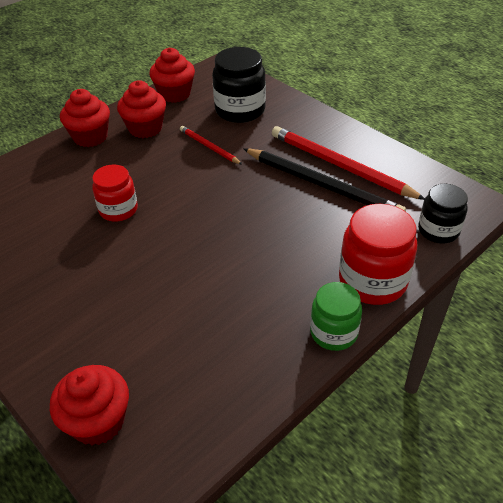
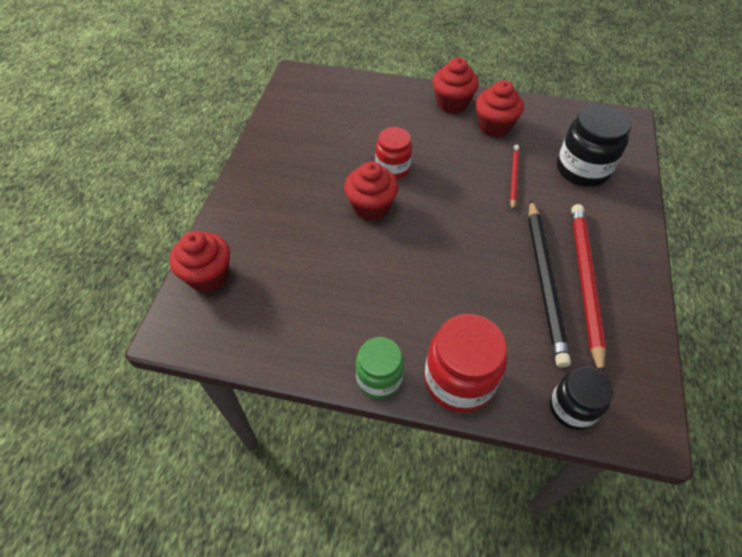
camera: 55 degrees right, 10 degrees up
red cupcake [150,48,195,103] -> red cupcake moved to [344,161,398,221]

